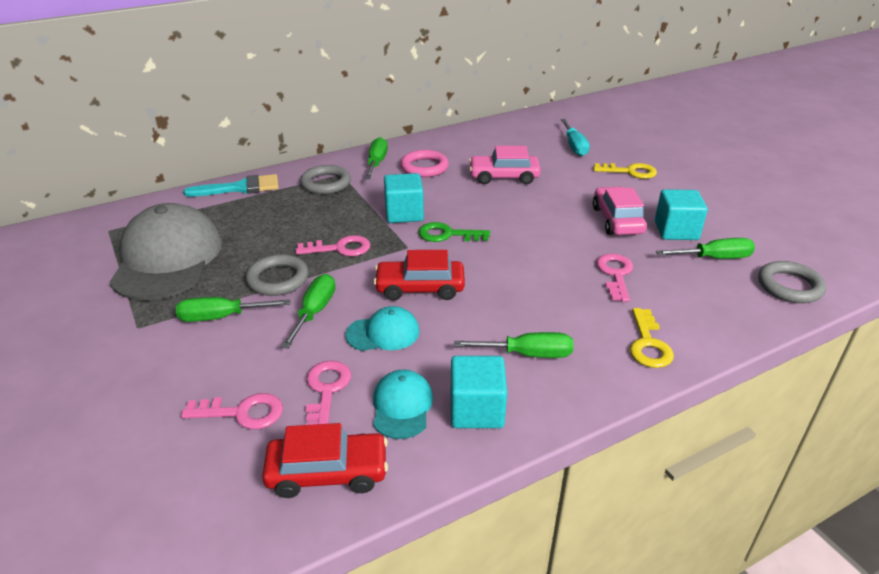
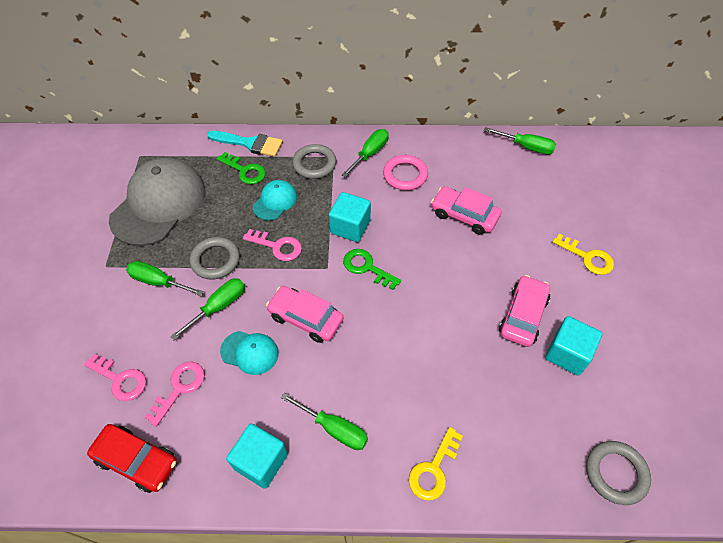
camera: 30 degrees right, 20 degrees up
turquoise cap [373,370,433,439] -> turquoise cap moved to [253,180,297,221]
red car [374,250,465,301] -> pink car [266,286,343,343]
turquoise screwdriver [561,119,590,156] -> none
pink key [596,254,633,302] -> none
green screwdriver [656,238,755,259] -> green screwdriver moved to [484,127,556,155]
none -> green key [217,152,266,184]

